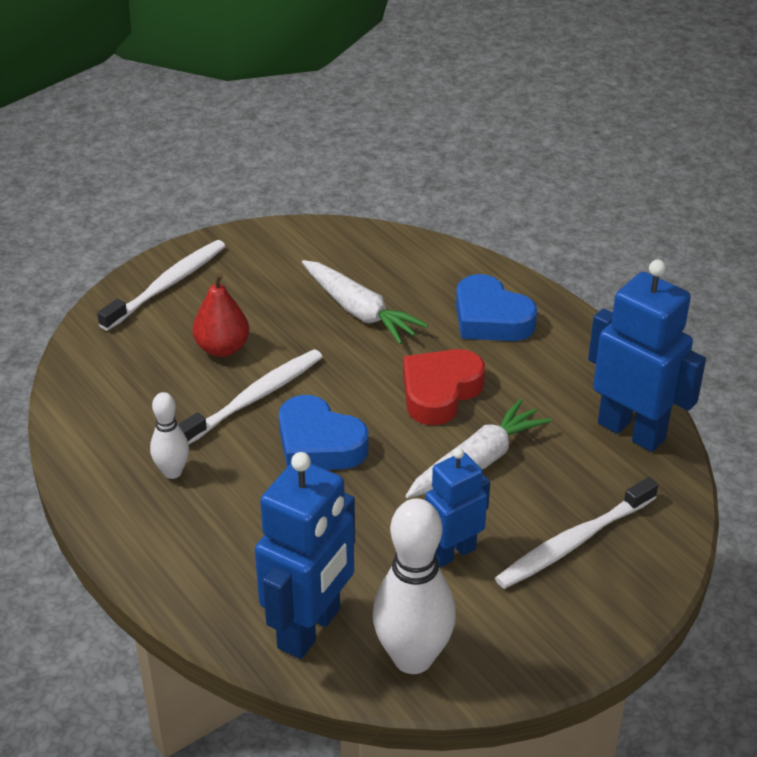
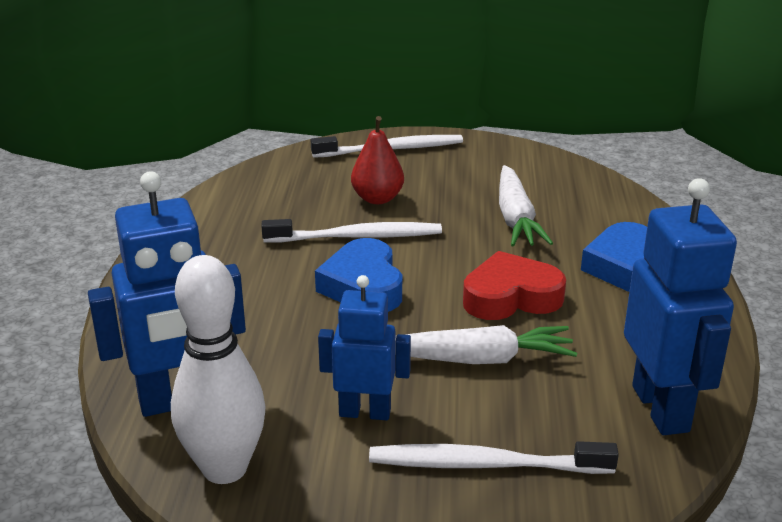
camera: 40 degrees right, 10 degrees down
white bowling pin [150,392,189,479] -> none

